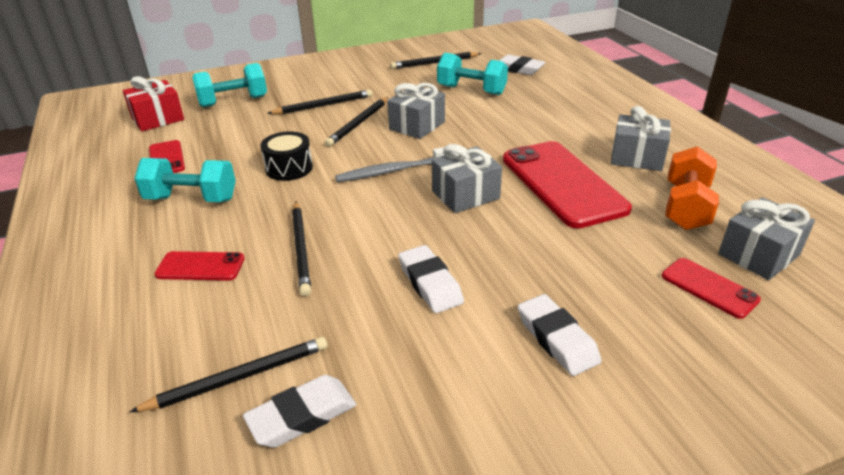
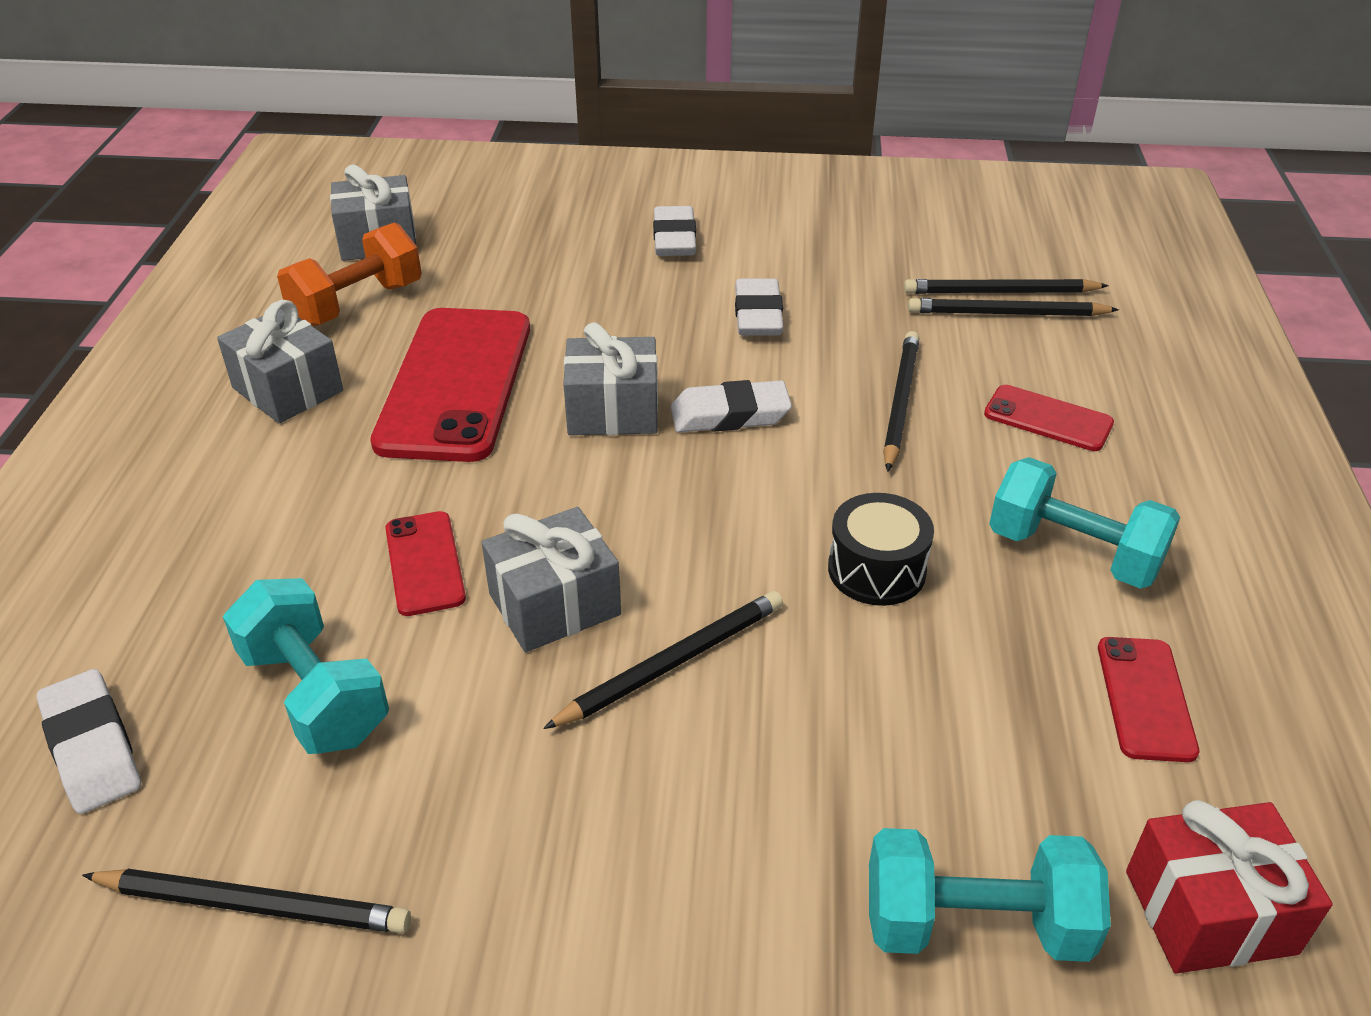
camera: 155 degrees left, 5 degrees up
white eraser [243,375,356,448] -> white eraser moved to [671,380,792,432]
black pencil [267,89,372,114] -> black pencil moved to [908,298,1119,316]
grey toothbrush [335,147,444,182] -> none
red phone [662,258,761,319] -> red phone moved to [385,511,466,616]

